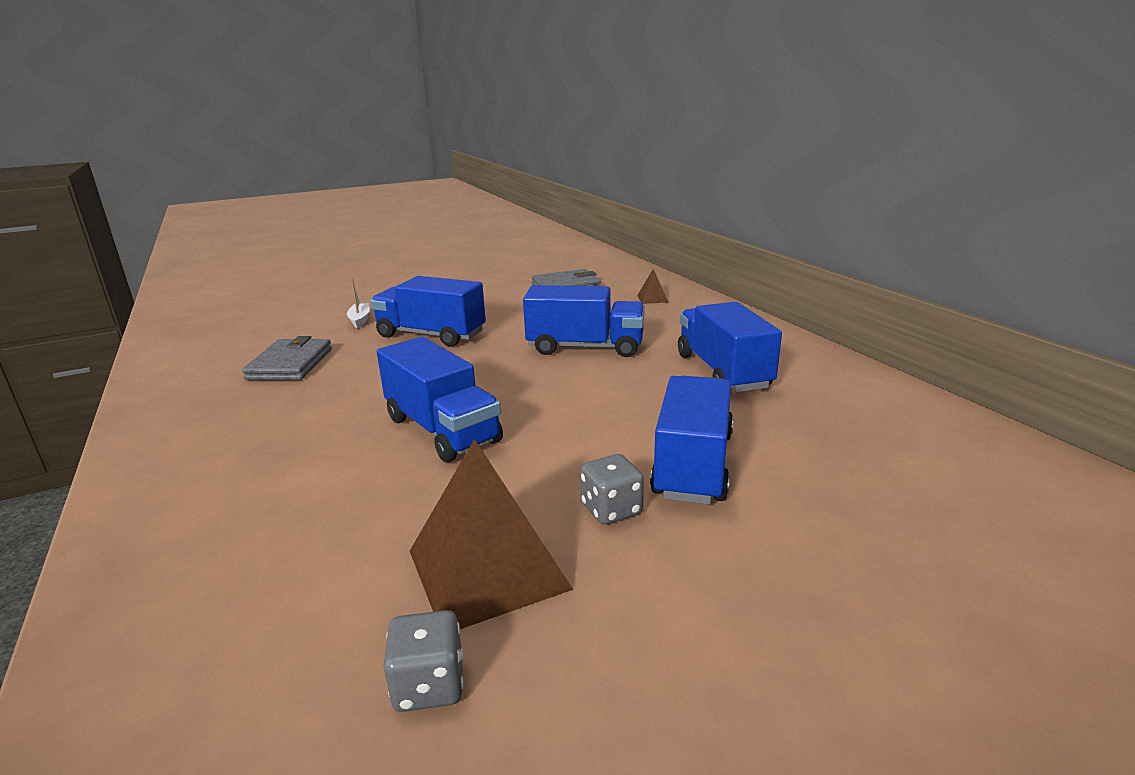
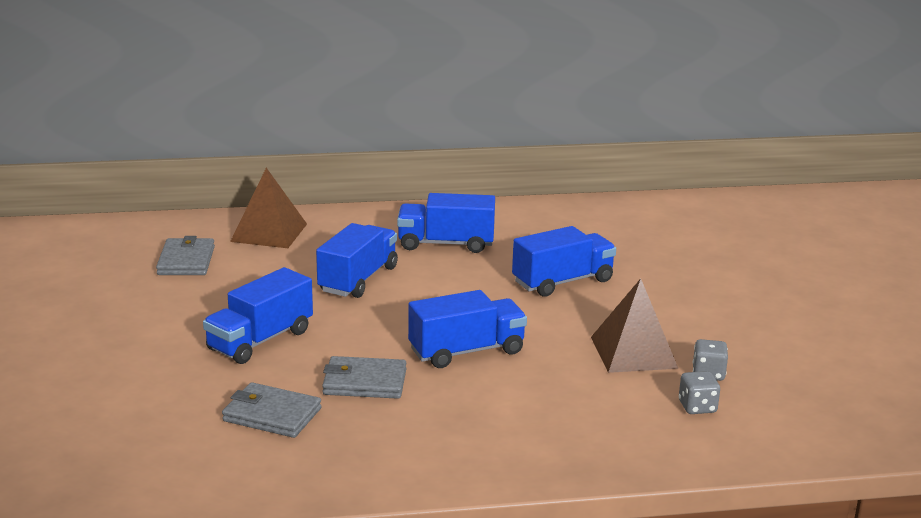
camera: 75 degrees left, 0 degrees up
white boat [347,279,370,329] -> none
grey dice [581,454,644,525] -> grey dice moved to [679,371,720,414]
brown pyramid [637,269,668,304] -> brown pyramid [230,168,307,248], size x2.30
blue truck [650,376,734,505] -> blue truck turned 120 degrees clockwise [512,226,616,297]
none -> grey wallet [322,356,406,399]

